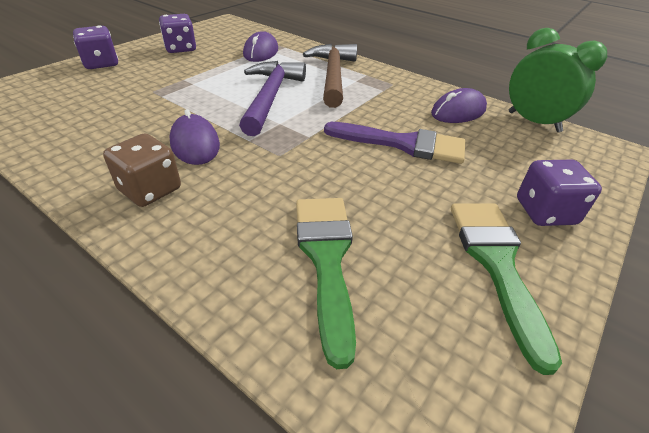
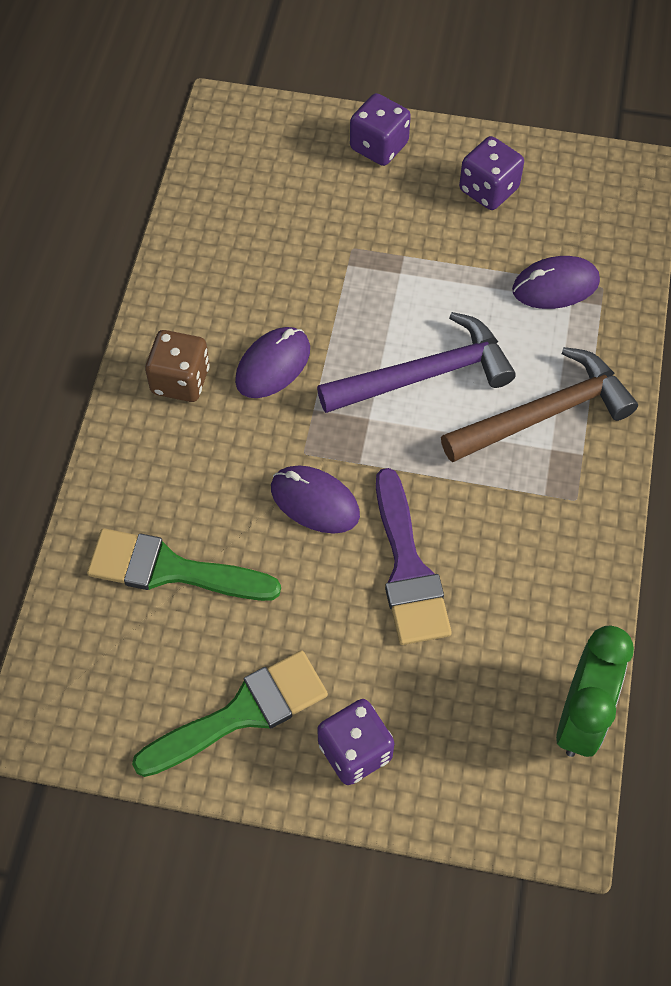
camera: 65 degrees right, 20 degrees up
green brush [296,198,356,369] -> green brush turned 135 degrees counterclockwise [87,528,281,601]
purple mouse [431,88,487,123] -> purple mouse moved to [271,466,360,534]

